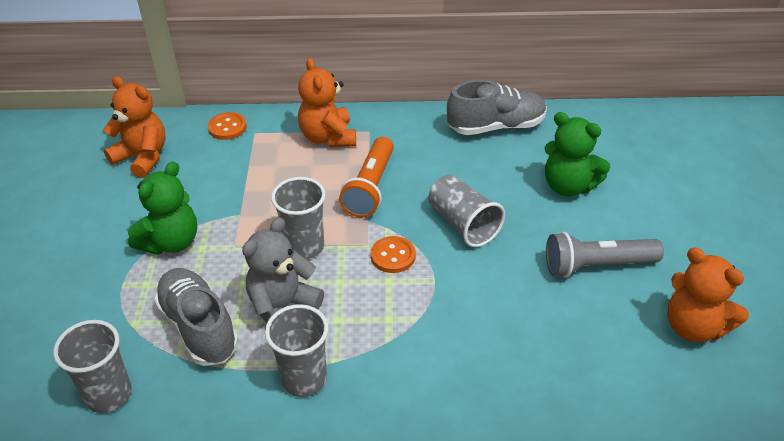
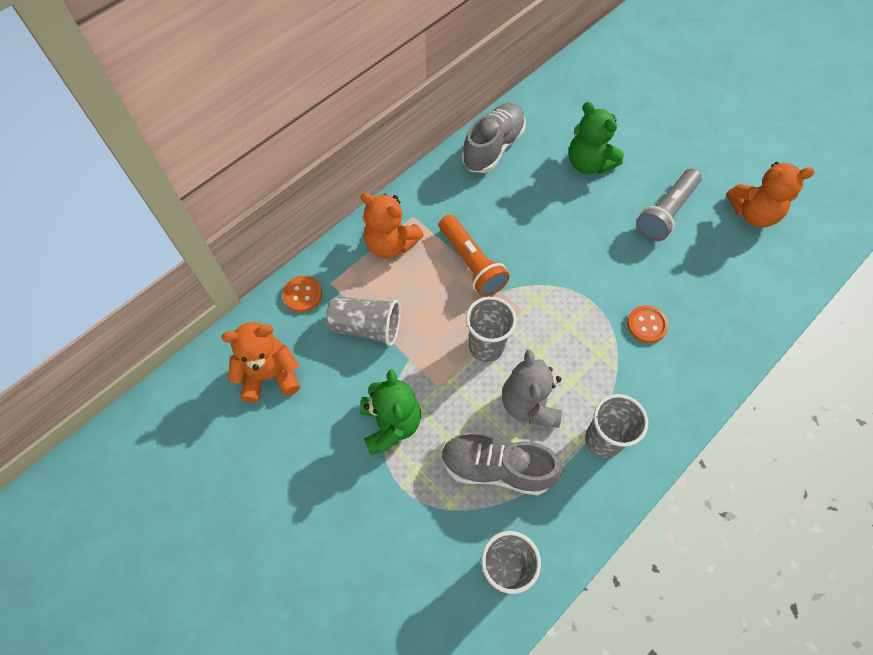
camera: 45 degrees left, 20 degrees up
orange button [371,236,416,273] -> orange button moved to [627,305,669,343]
grey cup [428,175,505,247] -> grey cup moved to [326,296,401,346]
green teddy bear [545,112,611,197] -> green teddy bear turned 60 degrees clockwise [569,102,624,174]

